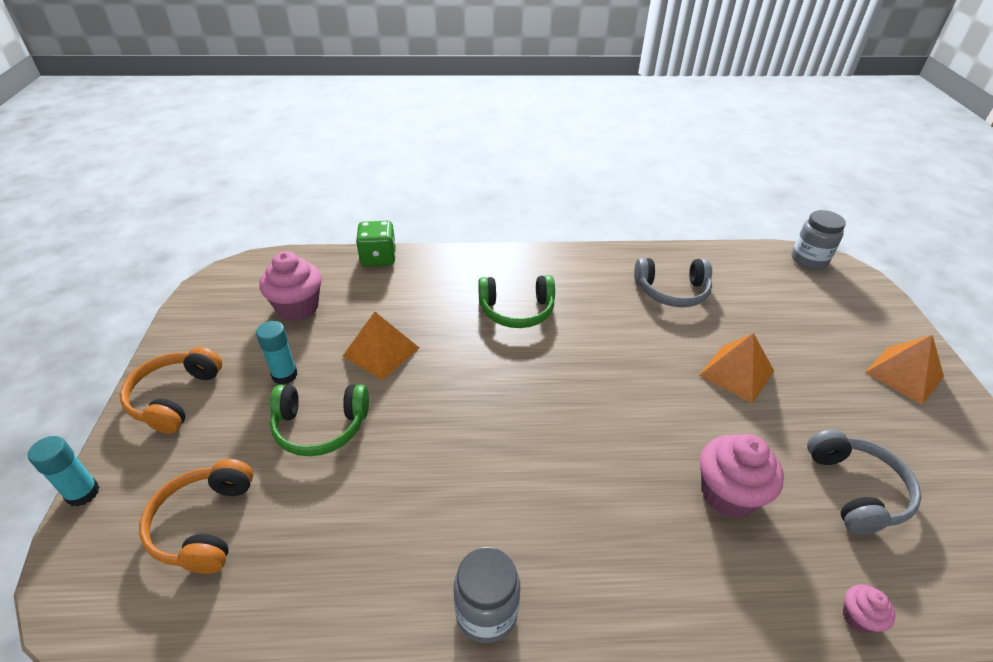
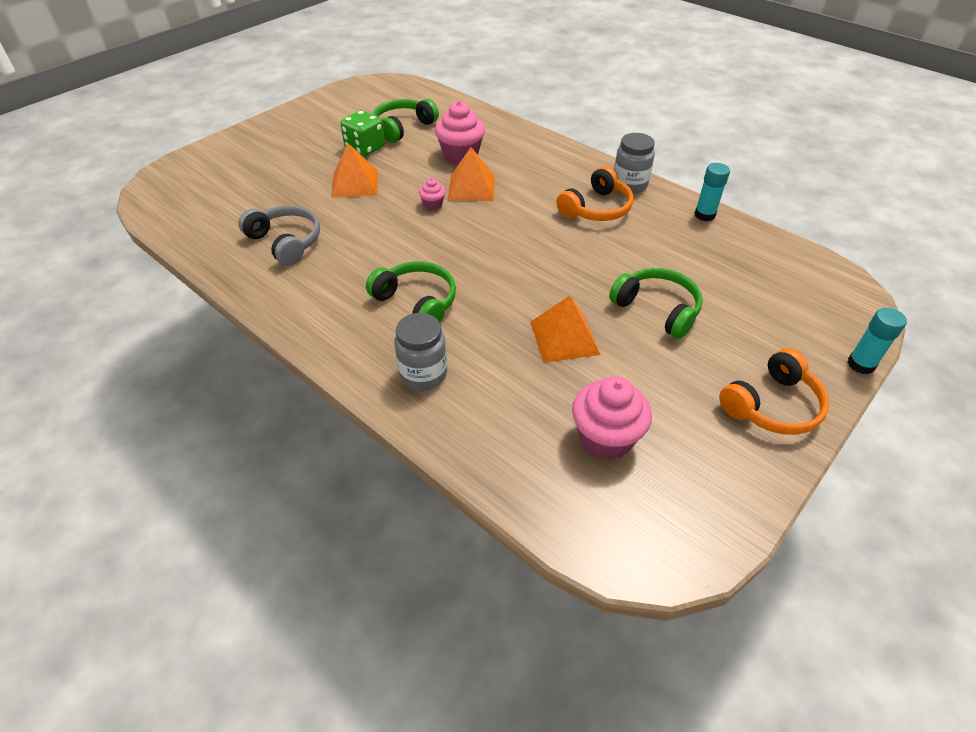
camera: 135 degrees left, 5 degrees up
orange headphones [139,459,253,574] -> orange headphones moved to [556,166,633,221]
turquoise glue stick [256,321,298,385] -> turquoise glue stick moved to [694,163,730,221]
green dice [356,221,396,266] -> green dice moved to [340,110,385,156]
grey jar [792,210,846,270] -> grey jar moved to [394,313,447,390]
grey headphones [807,430,921,535] -> green headphones [373,99,439,143]
pink cupcake [843,585,895,634] -> pink cupcake moved to [419,178,446,210]
orange pyramid [865,335,944,405] -> orange pyramid moved to [448,147,495,201]

